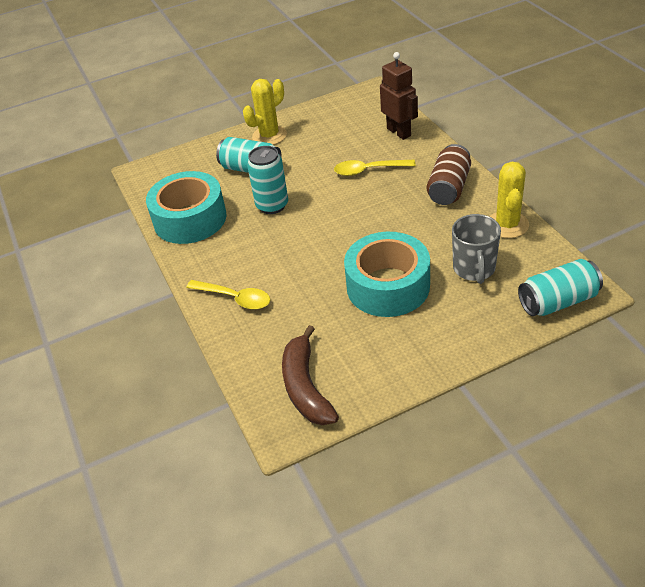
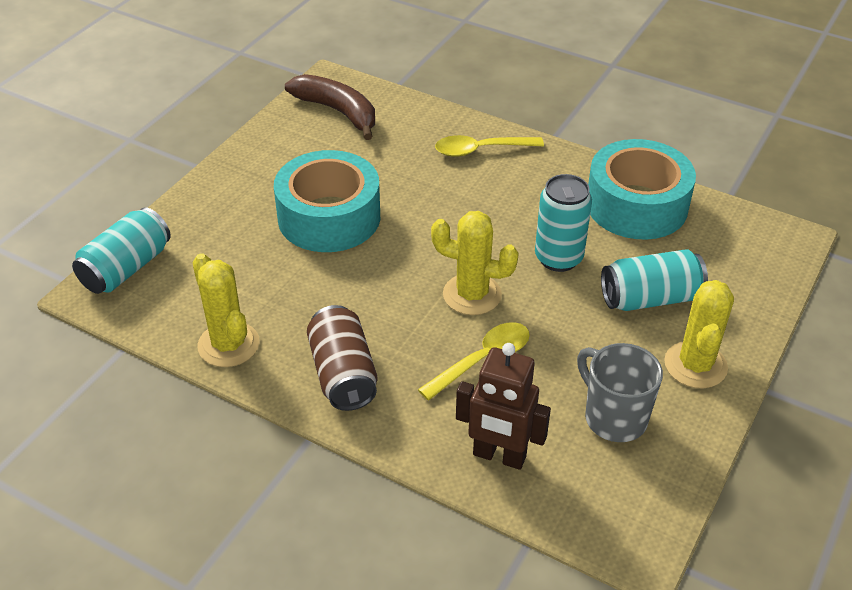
camera: 140 degrees right, 0 degrees up
grey mug [452,214,501,284] -> grey mug moved to [577,343,663,442]
none -> yellow cactus [431,211,519,315]

